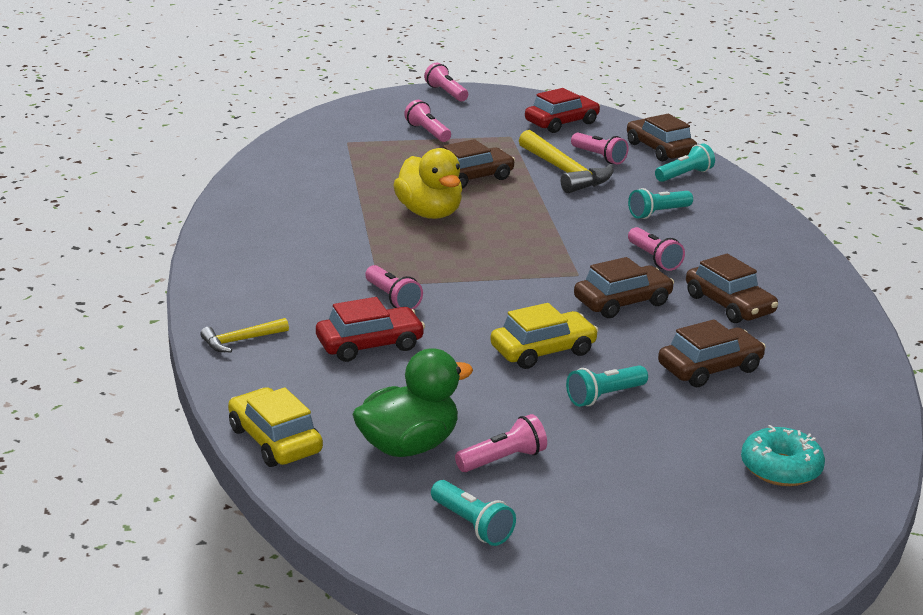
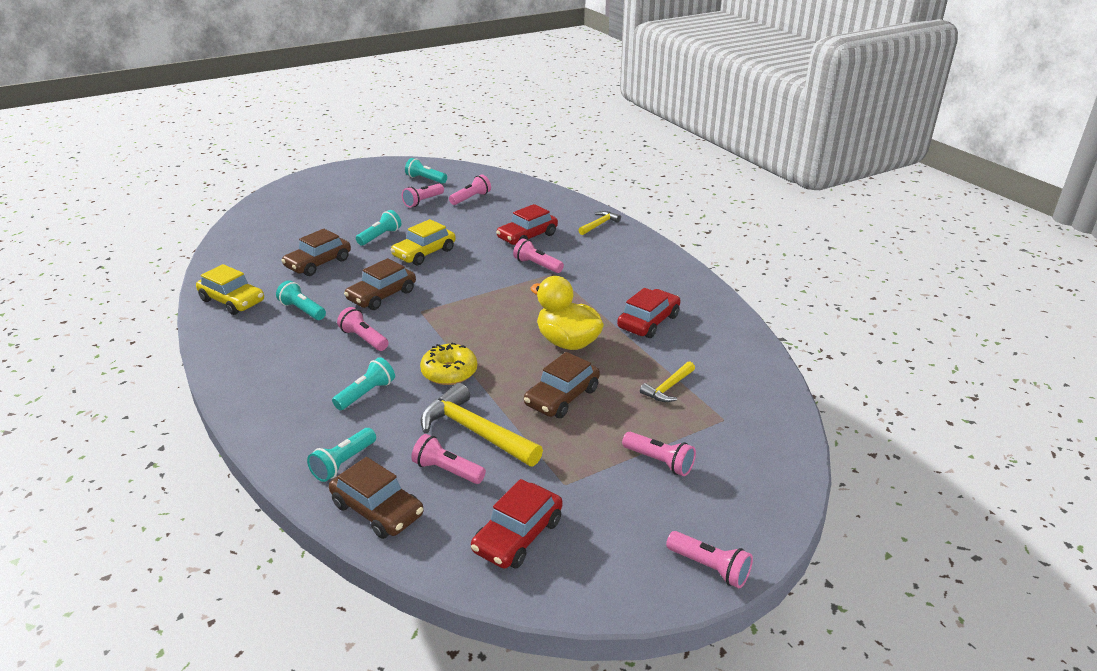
camera: 160 degrees right, 5 degrees up
yellow car [228,387,323,467] -> yellow car moved to [196,264,264,315]
green duck [352,348,473,457] -> pink flashlight [449,175,491,205]
brown car [686,254,778,323] -> turquoise flashlight [276,280,326,320]
turquoise donut [741,425,825,486] -> none
none -> yellow donut [420,343,477,385]
none -> red car [617,288,681,338]
none -> yellow hammer [640,361,695,402]

